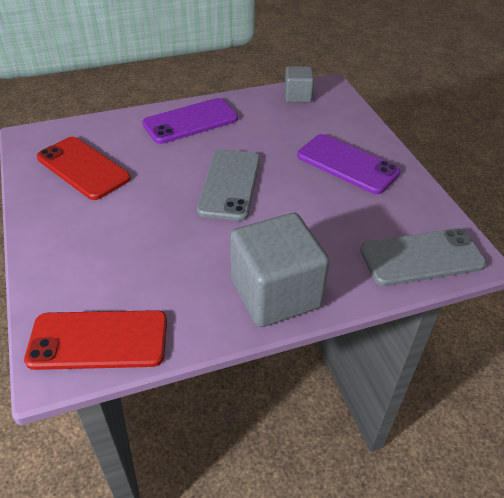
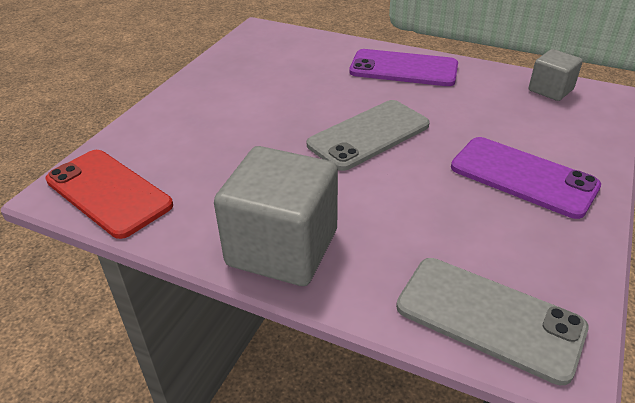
camera: 45 degrees right, 5 degrees down
red phone [37,137,131,200] -> none
purple phone [297,134,400,194] -> purple phone turned 45 degrees counterclockwise [451,137,601,219]

